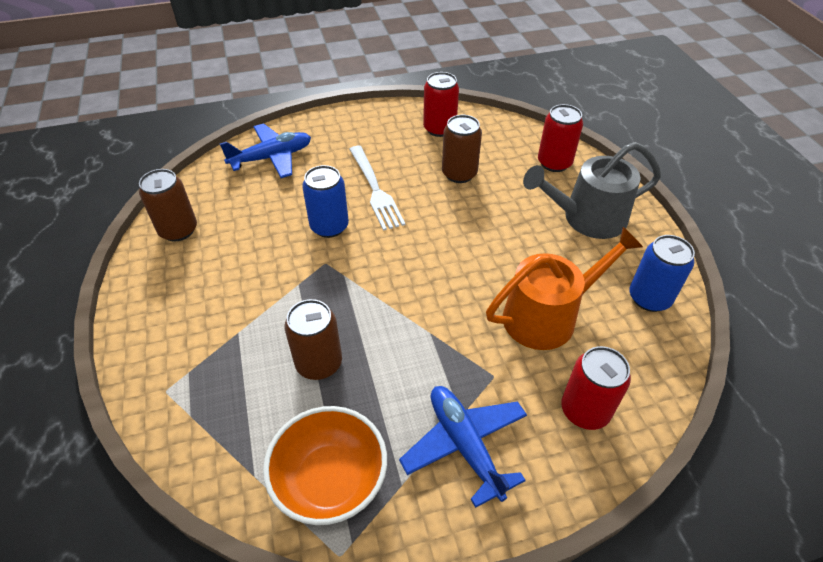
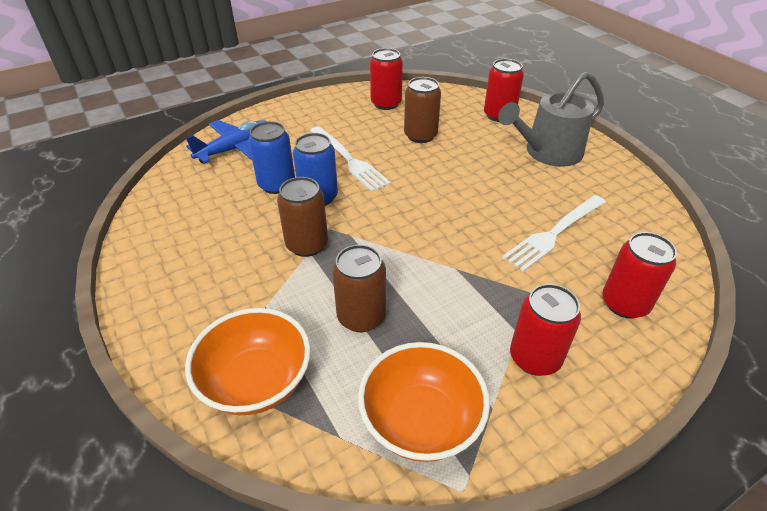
camera: 15 degrees left, 5 degrees down
brown can [139,169,197,242] -> brown can moved to [277,177,328,257]
blue plane [399,386,527,508] -> red can [510,284,581,376]
orange watering can [486,227,643,350] -> white fork [502,195,606,272]
blue can [629,235,695,312] -> blue can moved to [248,121,295,194]
none -> orange bowl [185,308,310,415]

